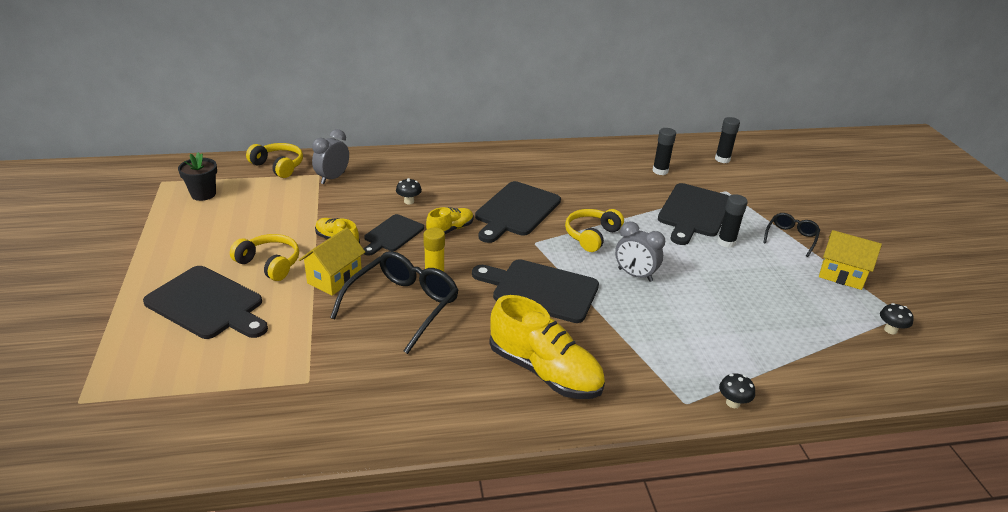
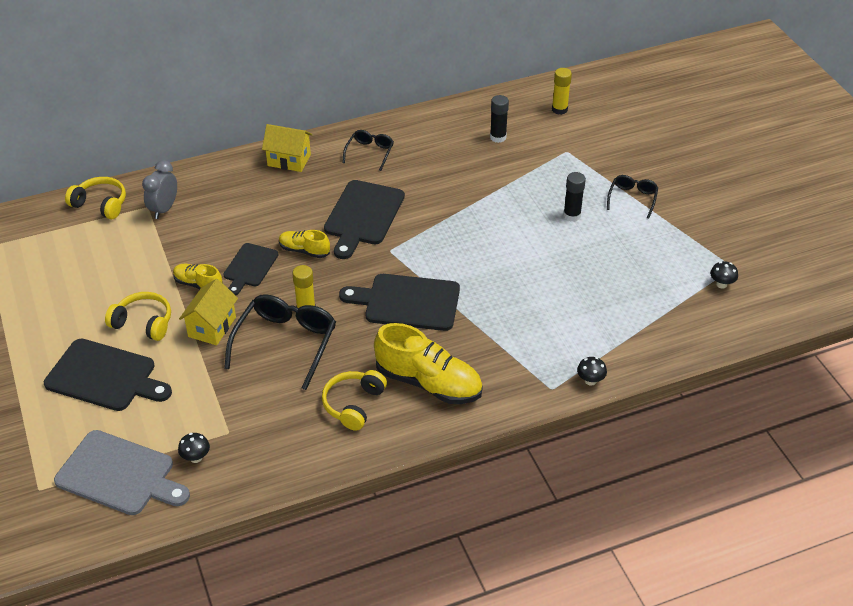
camera: 10 degrees left, 10 degrees up
black flower pot [178,152,217,201] -> none
black mushroom [396,178,422,204] -> black mushroom moved to [178,433,210,463]
yellow shoe [426,207,474,234] -> yellow shoe turned 105 degrees counterclockwise [279,230,330,258]
yellow headphones [565,209,624,252] -> yellow headphones moved to [322,370,387,431]
grey clock [615,221,665,282] -> none
black cutting board [658,183,729,245] -> none
black glue stick [715,117,740,163] -> yellow glue stick [552,68,572,115]
yellow house [819,230,882,290] -> yellow house moved to [262,124,312,172]
none -> grey cutting board [54,430,190,515]
none -> black glasses [342,130,394,171]

